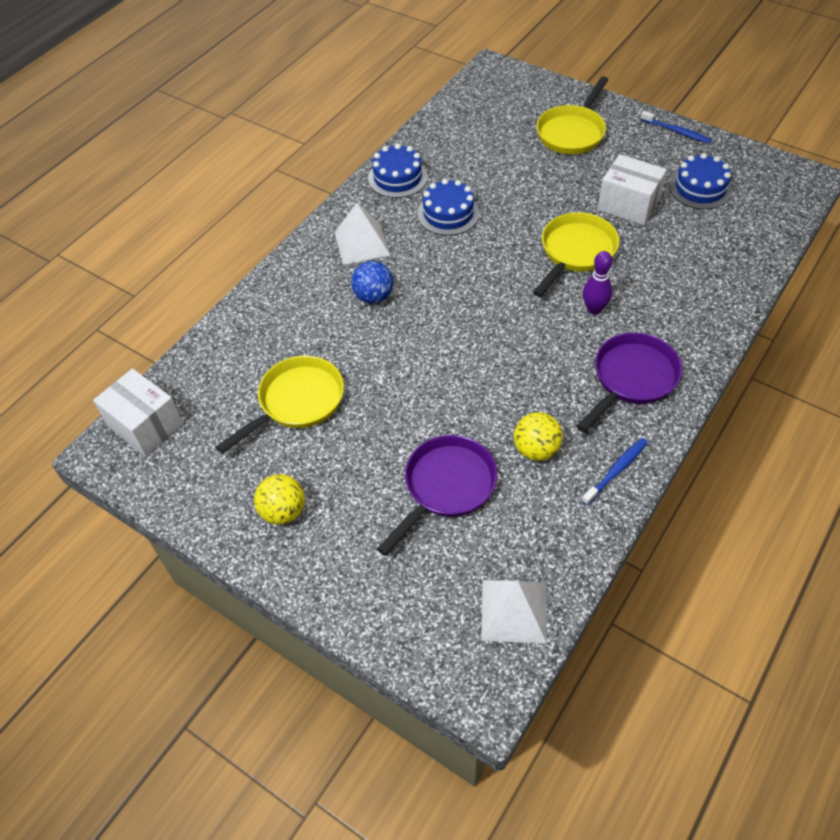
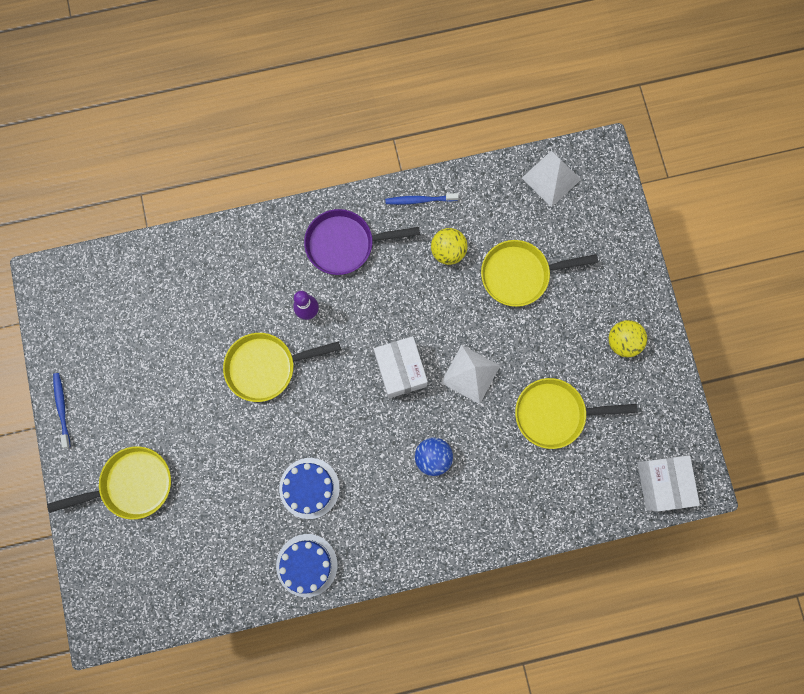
camera: 140 degrees left, 25 degrees up
white pyramid [334,203,390,265] -> white pyramid moved to [441,345,500,404]
purple pan [377,435,498,556] -> yellow pan [481,240,598,307]
white box [598,154,667,225] -> white box moved to [374,336,428,398]
blue cake [669,153,732,209] -> none

